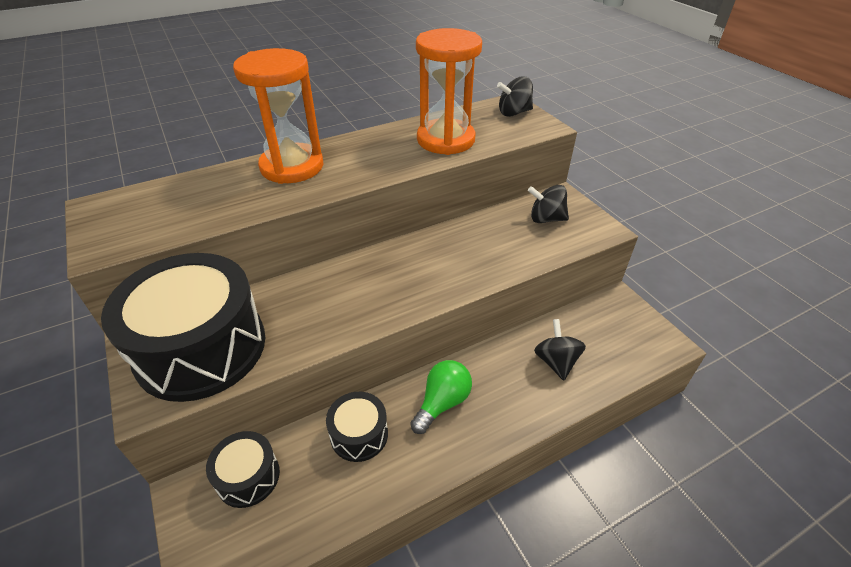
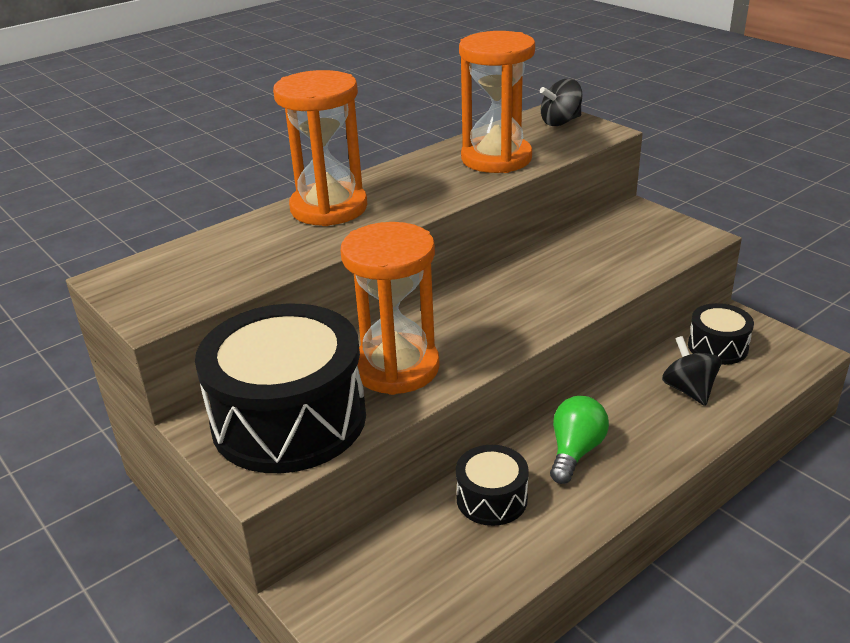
camera: 10 degrees left, 10 degrees down
black drum [206,431,280,508] -> black drum moved to [688,303,754,365]
black spinning top [528,185,569,223] -> none
none -> orange hourglass [341,222,440,395]

